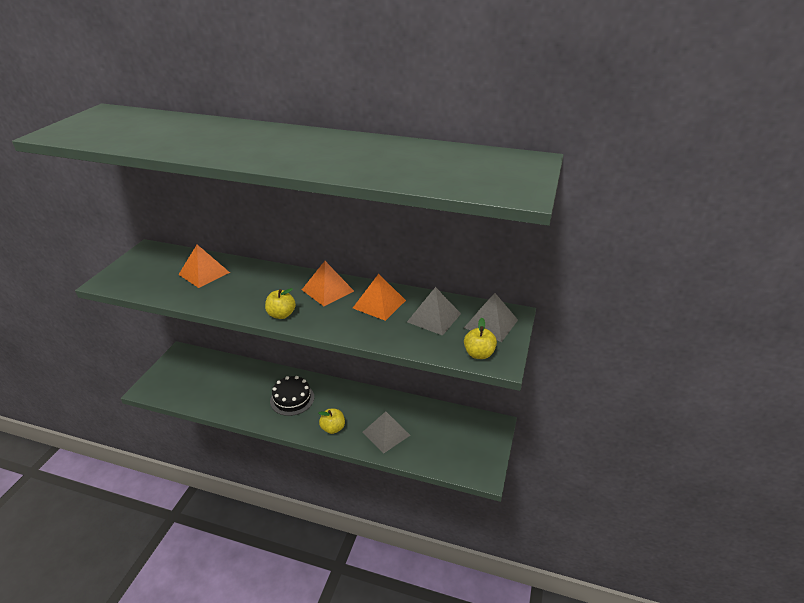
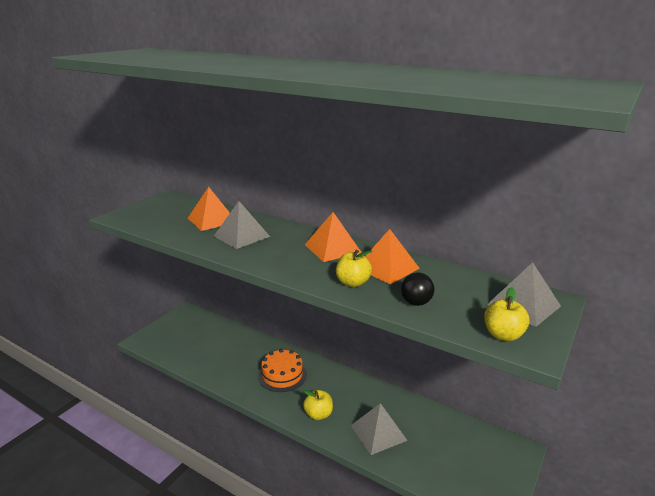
camera: 15 degrees right, 10 degrees down
yellow apple [265,288,296,319] -> yellow apple moved to [336,250,372,287]
black cake [270,376,314,416] -> orange cake [258,349,307,392]
grey pyramid [407,287,461,336] -> grey pyramid moved to [214,201,270,249]
none -> black ball [401,272,434,306]

